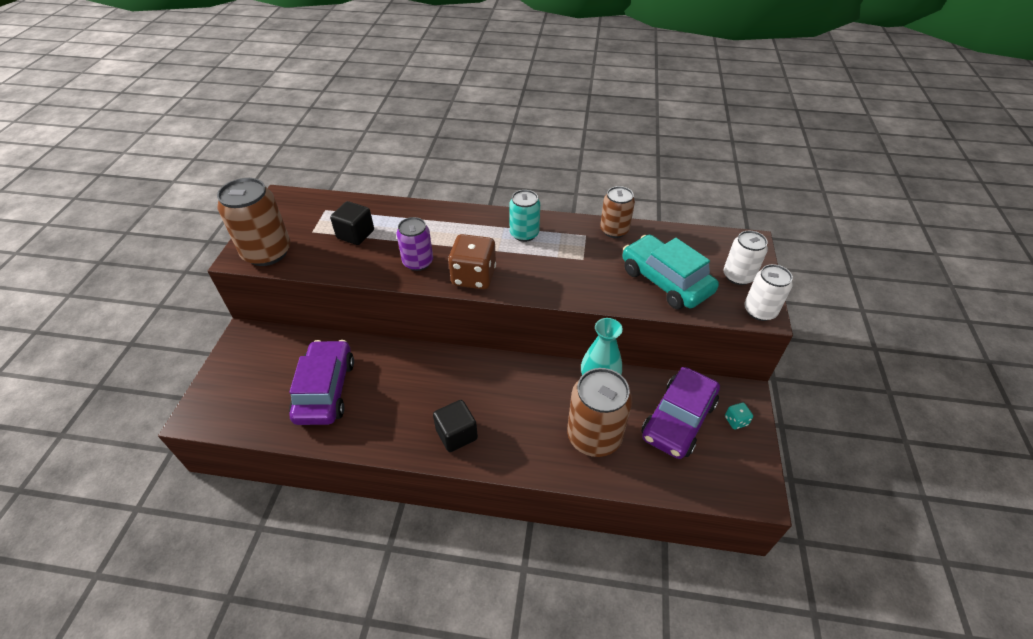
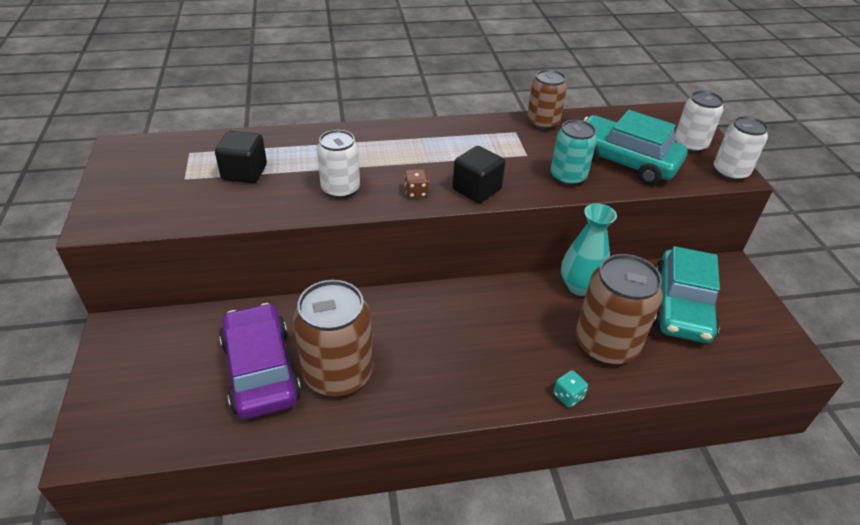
camera: 20 degrees left, 5 degrees down
brown can [217,178,291,266] -> brown can moved to [293,280,373,397]
purple can [397,217,433,271] -> white can [317,130,360,199]
black cube [433,400,478,452] -> black cube moved to [452,146,505,203]
brown dice [448,234,496,289] -> brown dice [405,169,429,198], size x0.45
turquoise can [509,190,540,242] -> turquoise can moved to [550,120,597,186]
purple car [641,367,720,459] -> turquoise car [653,246,720,343]
turquoise dice [725,403,753,430] -> turquoise dice moved to [553,370,588,408]

